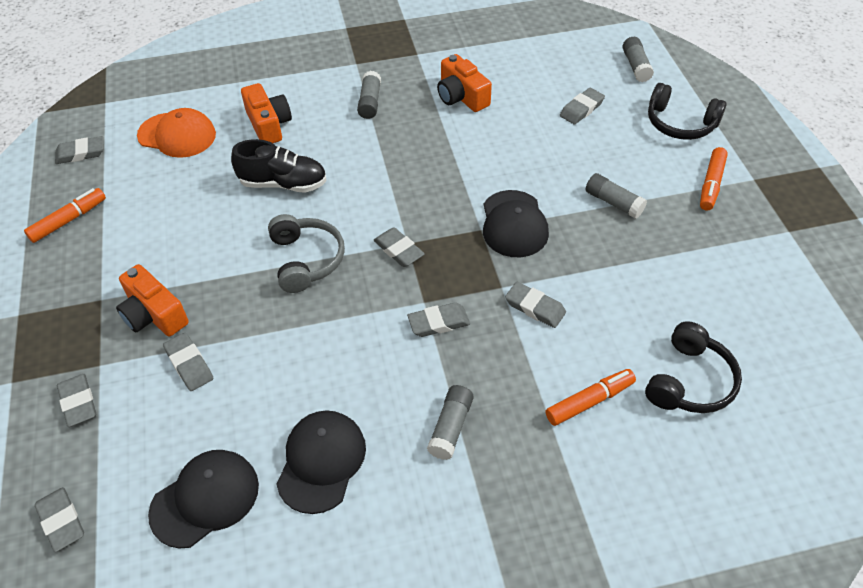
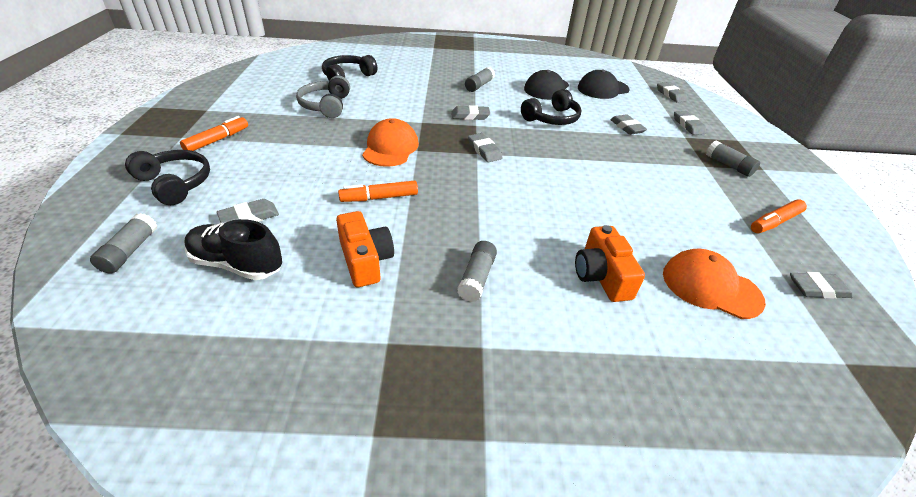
camera: 170 degrees left, 10 degrees down
orange camera [116,264,189,337] -> none
black shoe [231,139,327,193] -> black shoe moved to [184,219,282,280]
grey headphones [268,214,345,293] -> grey headphones moved to [296,75,350,118]
black cap [483,190,549,257] -> orange cap [362,118,419,167]
grey eraser [505,282,566,328] -> none
orange marker [546,369,636,426] -> orange marker moved to [338,181,418,202]
grey glue stick [586,173,647,219] -> grey glue stick moved to [706,141,760,177]
none -> black headphones [521,89,582,125]

